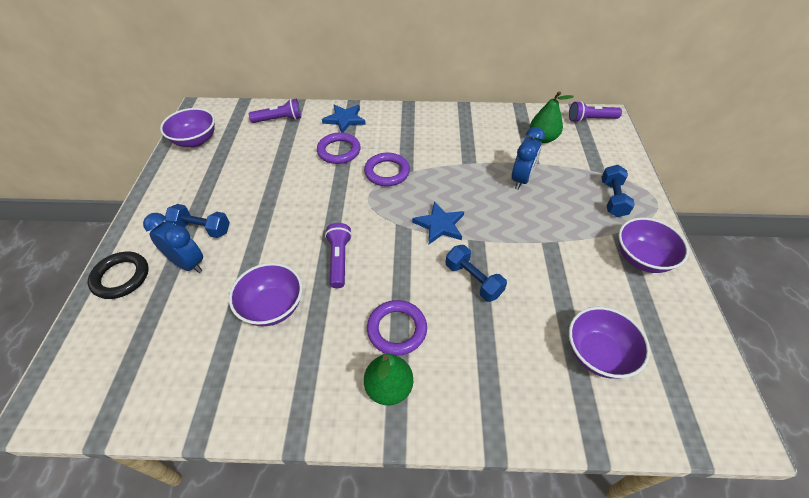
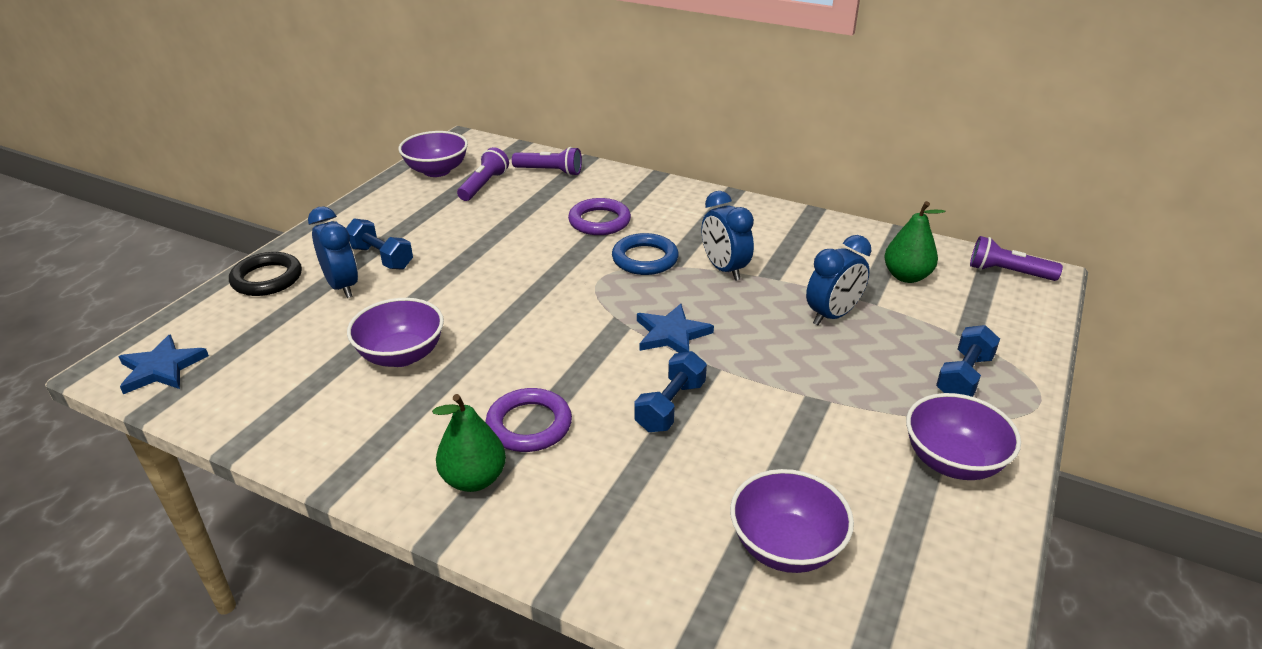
camera: 25 degrees right, 15 degrees down
blue star [322,104,366,133] -> blue star moved to [118,334,209,394]
purple flashlight [325,223,352,288] -> purple flashlight moved to [457,147,509,201]
purple ring [364,153,410,186] -> blue ring [612,233,679,275]
blue dumbbell [446,245,507,302] -> blue dumbbell turned 45 degrees clockwise [634,351,707,432]
none -> blue clock [702,191,754,281]

